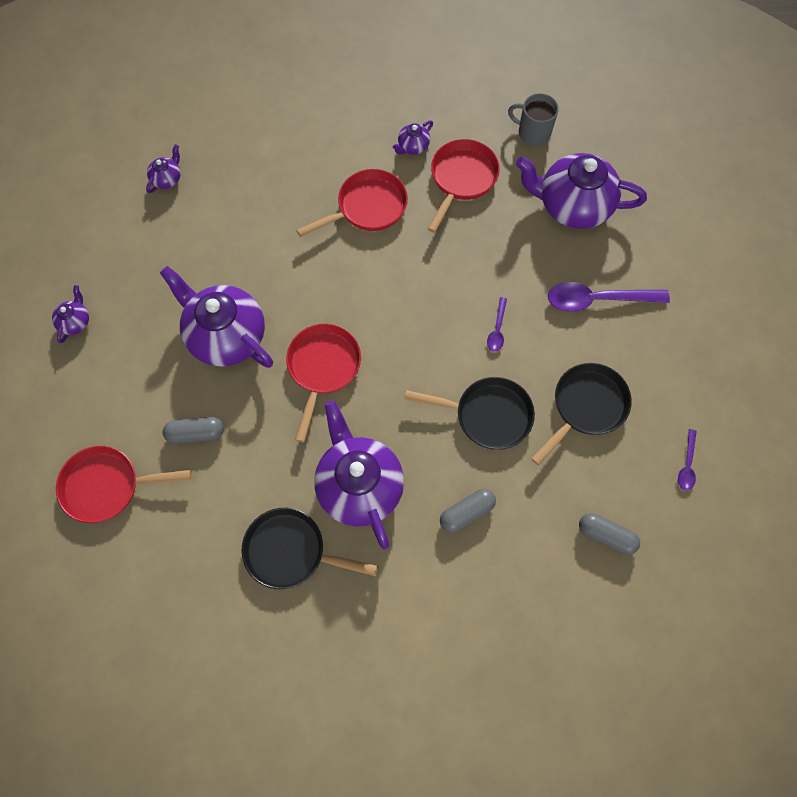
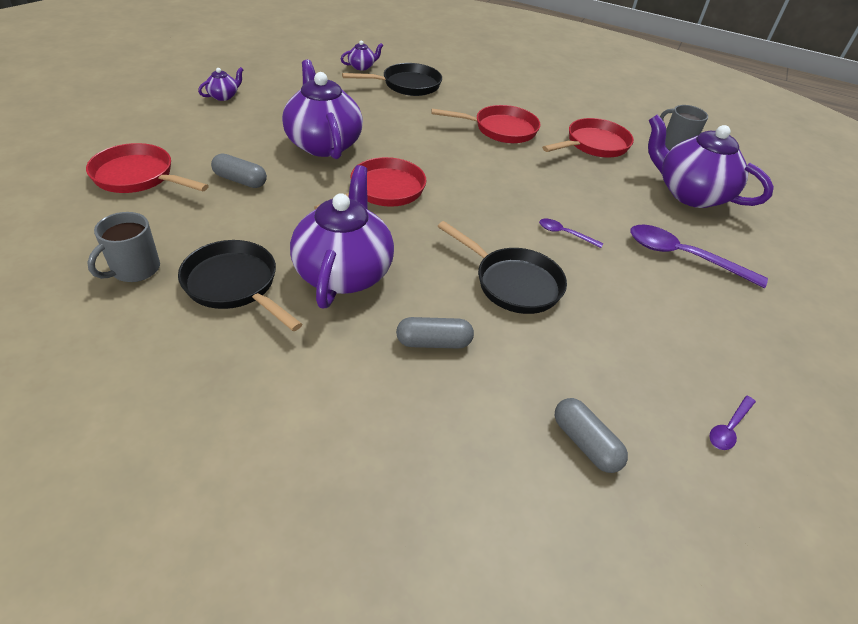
camera: 25 degrees right, 25 degrees down
purple teapot [393,120,433,154] -> none
purple spoon [487,297,507,352] -> purple spoon turned 75 degrees clockwise [539,219,603,248]
black pan [531,363,632,465] -> black pan moved to [342,63,442,96]
none -> grey mug [87,212,160,282]

